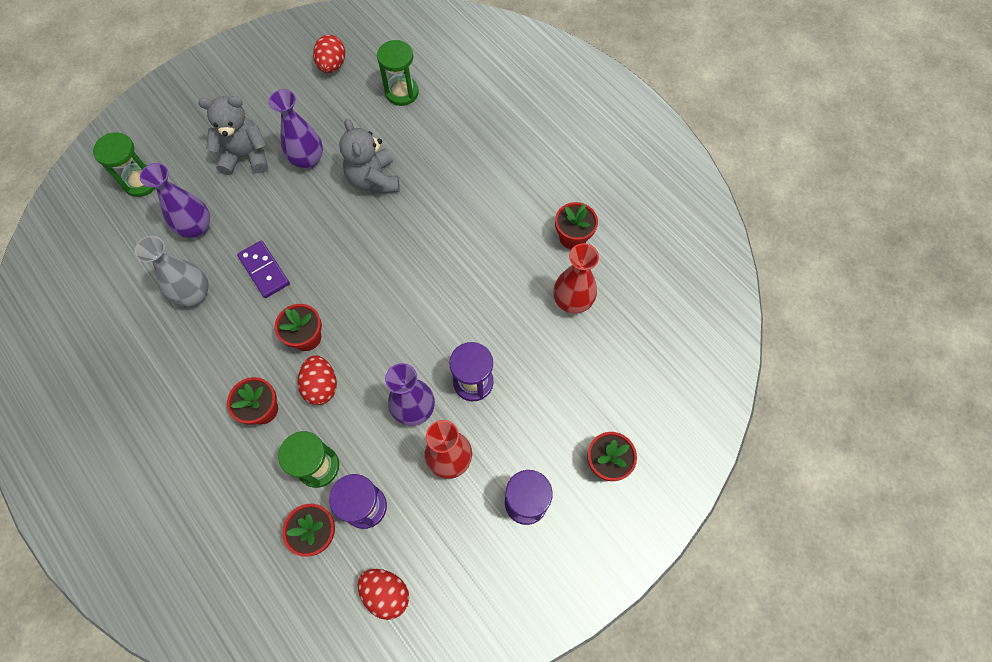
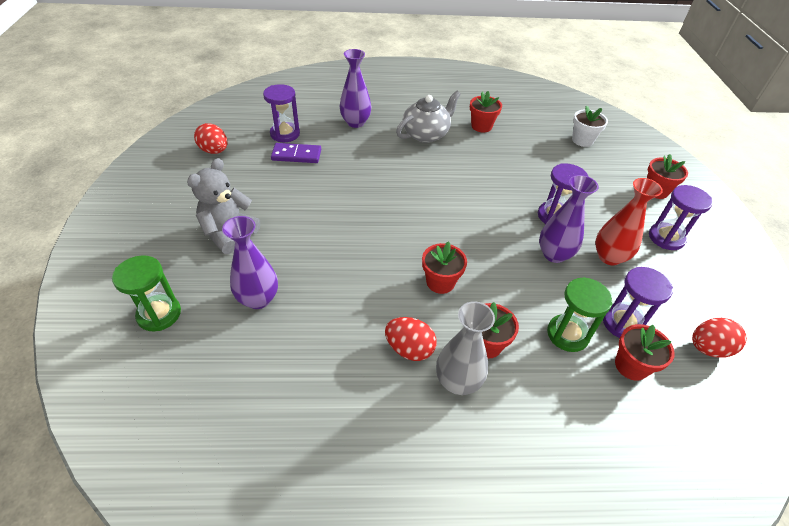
camera: 55 degrees left, 20 degrees down
grey vase [134,236,209,306] -> grey vase moved to [436,301,495,395]
purple domino [237,241,290,298] -> purple domino moved to [271,143,321,163]
purple vase [269,89,323,169] -> purple vase moved to [339,49,371,128]
red egg [298,355,337,405] -> red egg moved to [385,317,437,361]
grey teddy bear [339,119,400,194] -> none
green hourglass [377,40,419,106] -> purple hourglass [263,84,300,142]
red vase [553,243,599,314] -> none
none -> grey teapot [396,91,461,143]
none -> white flower pot [572,105,608,147]

